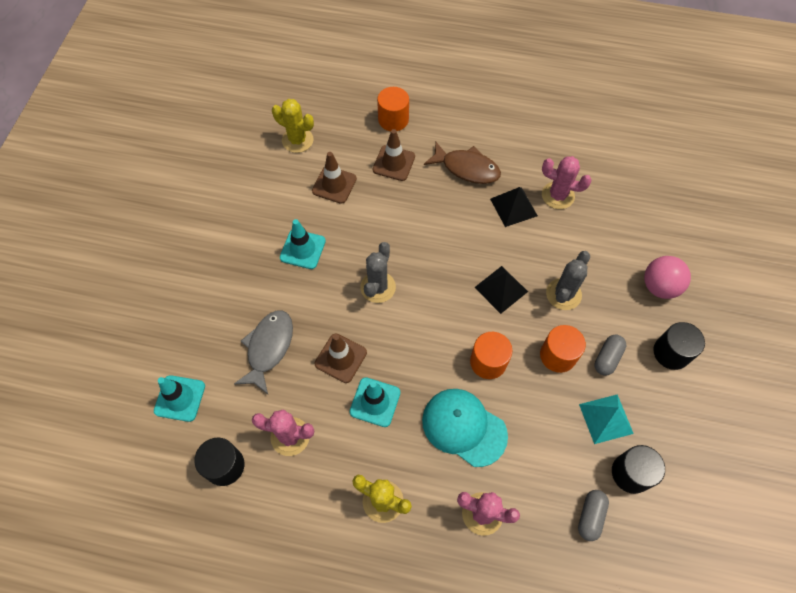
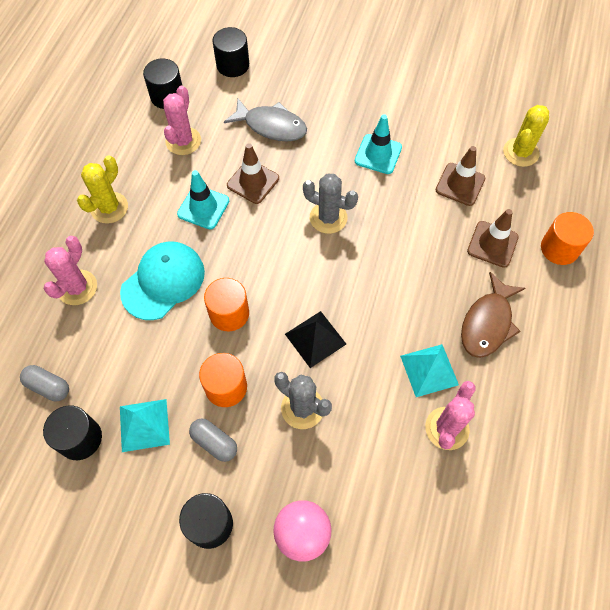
camera: 95 degrees right, 0 degrees up
turquoise traffic cone [154,375,205,422] -> black cylinder [212,27,249,77]
black pyramid [490,187,538,227] -> turquoise pyramid [400,344,459,397]

